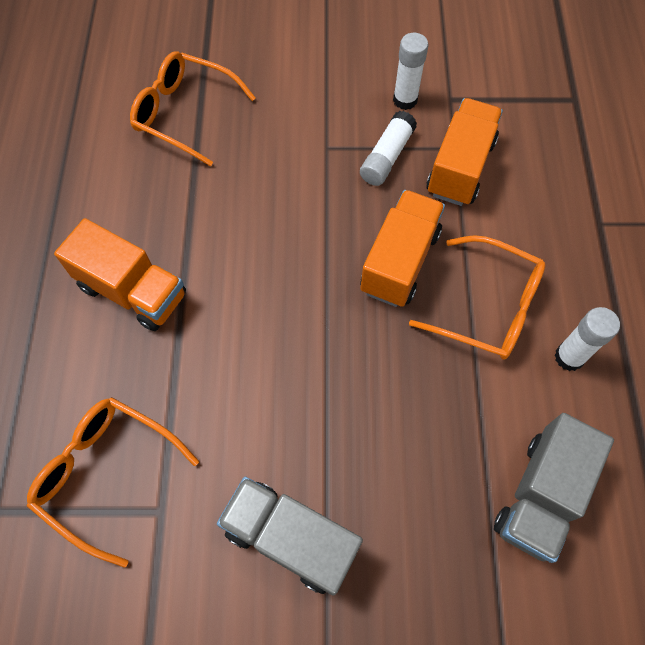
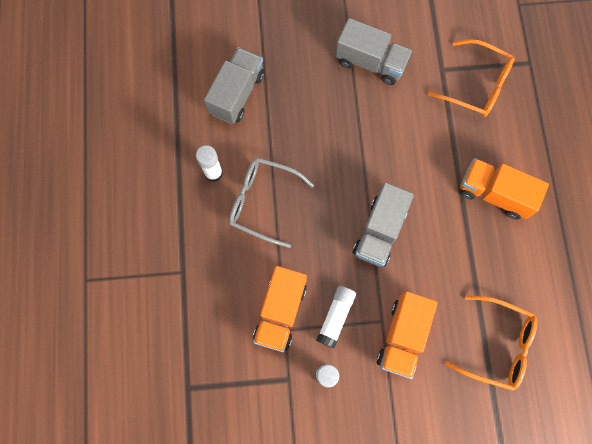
camera: 175 degrees right, 10 degrees up
orange truck [360,190,445,307] -> orange truck moved to [377,291,437,379]
orange glasses [409,235,546,360] -> grey glasses [229,157,314,248]
none -> grey truck [353,183,414,267]

